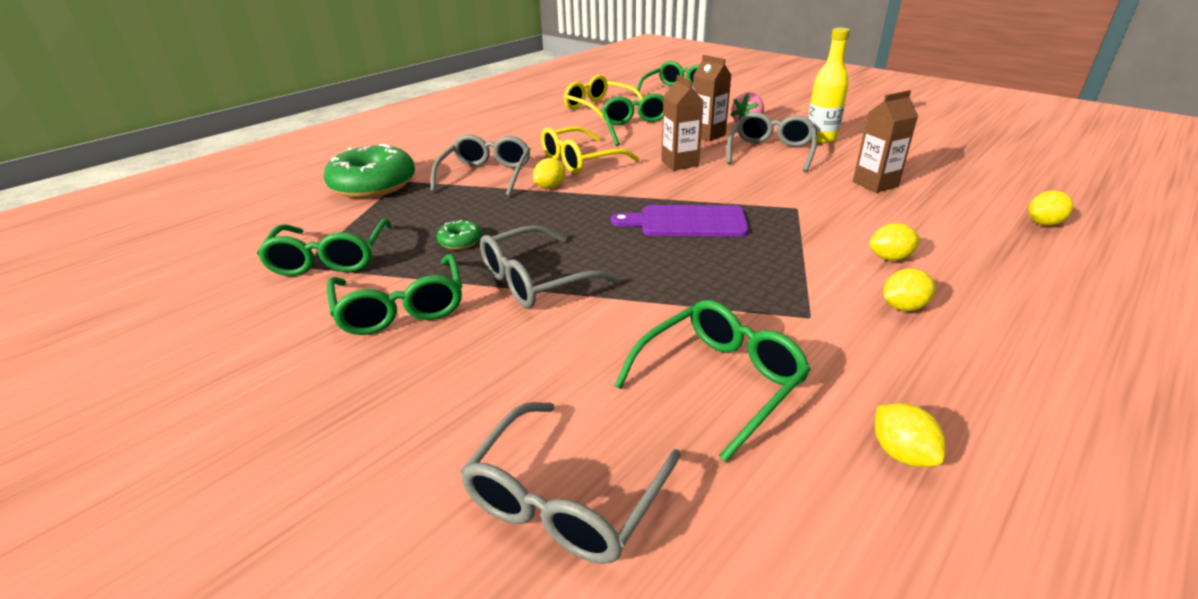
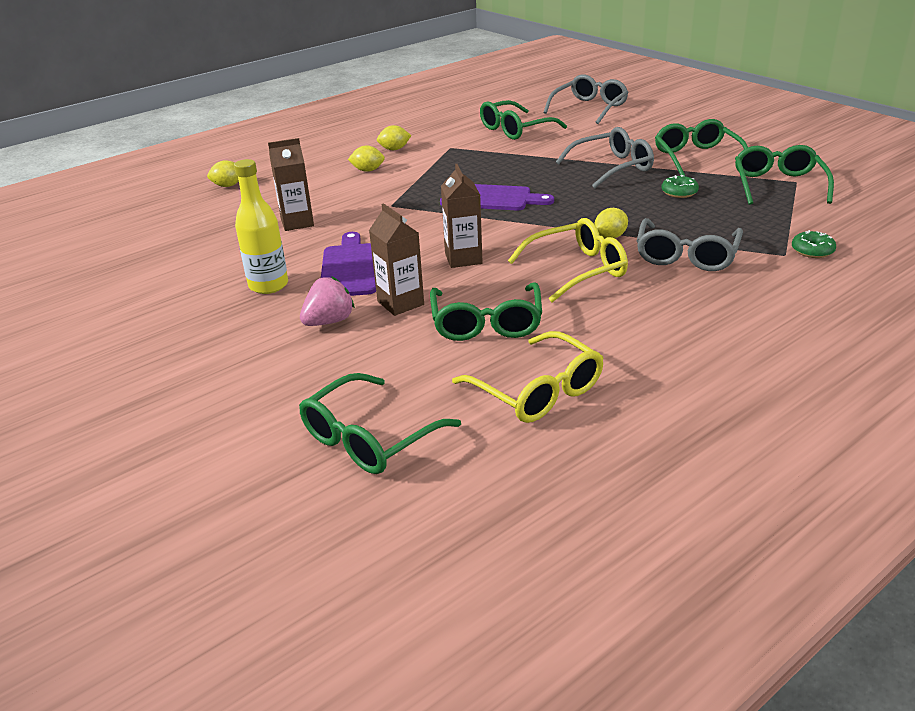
camera: 170 degrees left, 0 degrees up
green donut [324,144,415,198] -> green donut [792,230,836,258], size x0.43
grey glasses [727,112,817,172] -> purple cutting board [321,232,376,296]
yellow lemon [875,403,945,467] -> none

